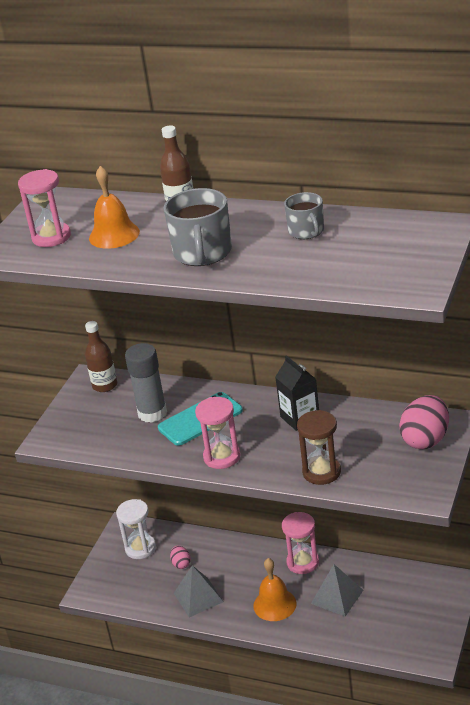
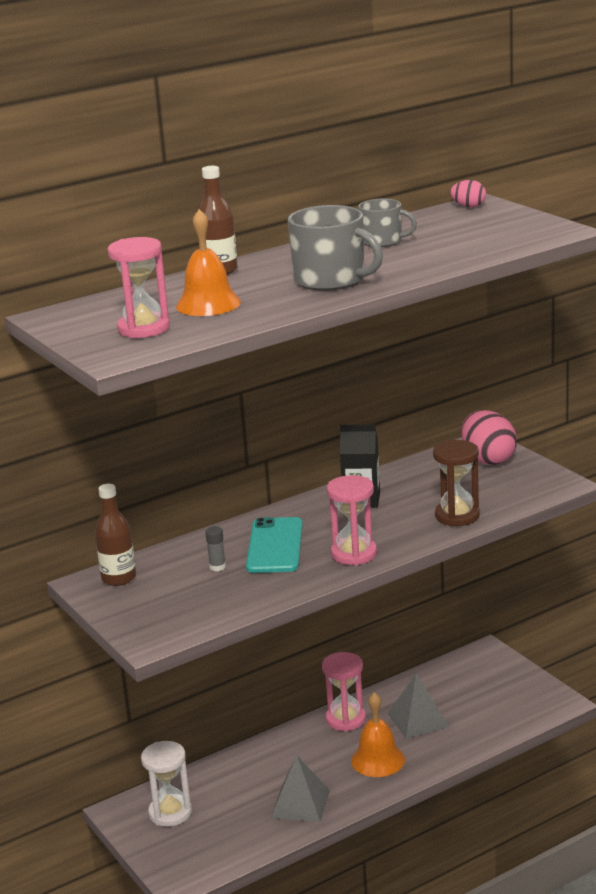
camera: 55 degrees left, 10 degrees down
grey glue stick [125,343,167,423] -> grey glue stick [205,526,226,571], size x0.43
pink egg [170,546,191,569] -> pink egg moved to [450,180,486,207]

